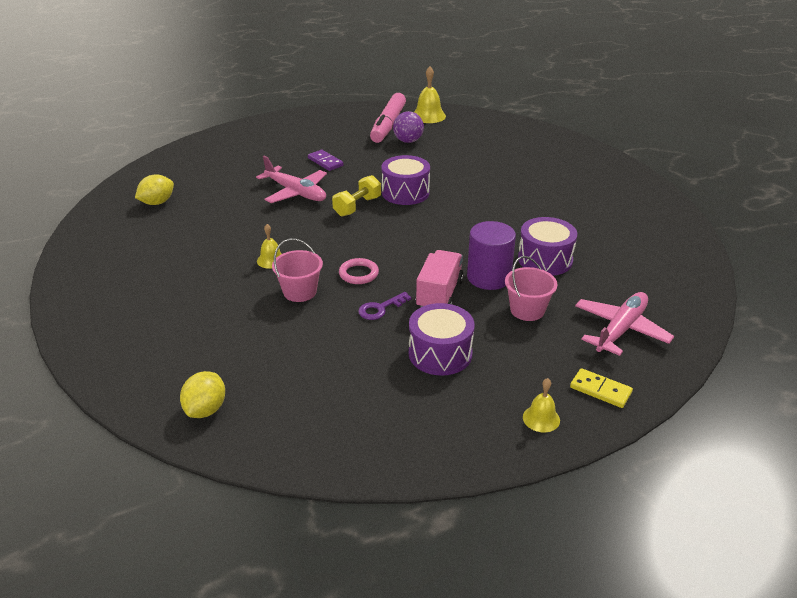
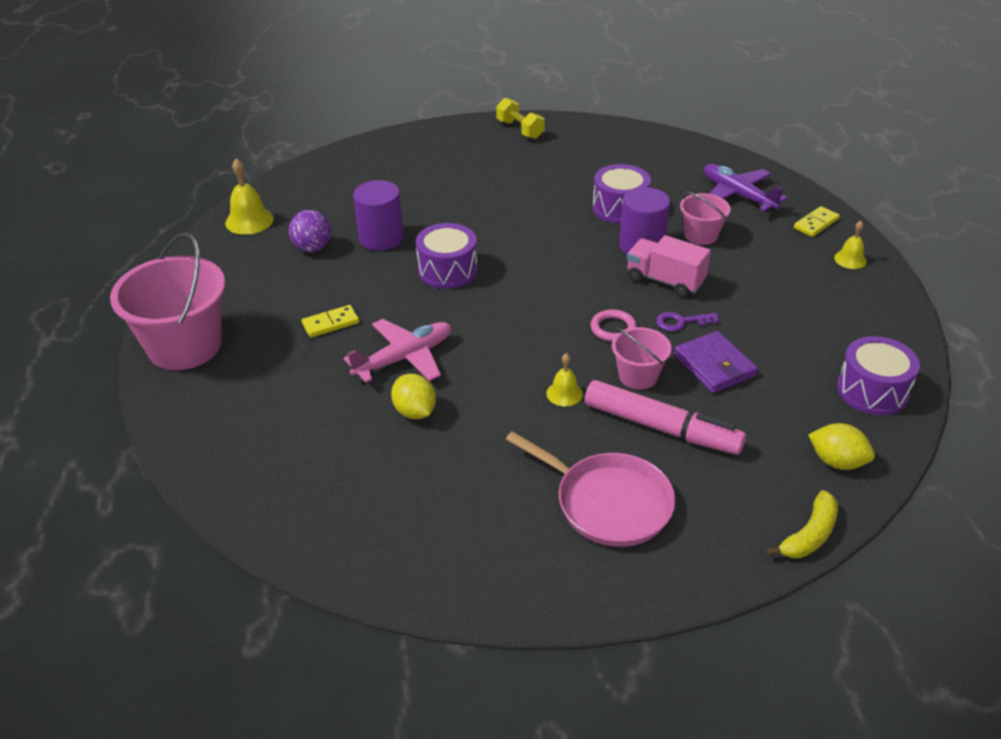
camera: 75 degrees left, 5 degrees up
yellow lemon [135,174,174,205] -> yellow lemon moved to [391,374,436,419]
purple domino [308,150,344,171] -> yellow domino [302,305,359,338]
yellow dumbbell [332,175,381,217] -> yellow dumbbell moved to [496,98,545,139]
purple key [358,292,412,320] -> purple key turned 105 degrees clockwise [656,312,720,331]
pink marker [370,93,406,143] -> pink marker moved to [585,380,746,455]
purple drum [409,303,474,376] -> purple drum moved to [837,336,920,415]
pink plane [575,292,674,356] -> purple plane [704,164,788,212]
none -> pink bucket [110,232,225,370]
none -> purple cylinder [353,180,404,251]
none -> pink pan [506,431,676,547]
none -> purple wallet [674,331,758,393]
none -> yellow banana [767,490,838,558]

